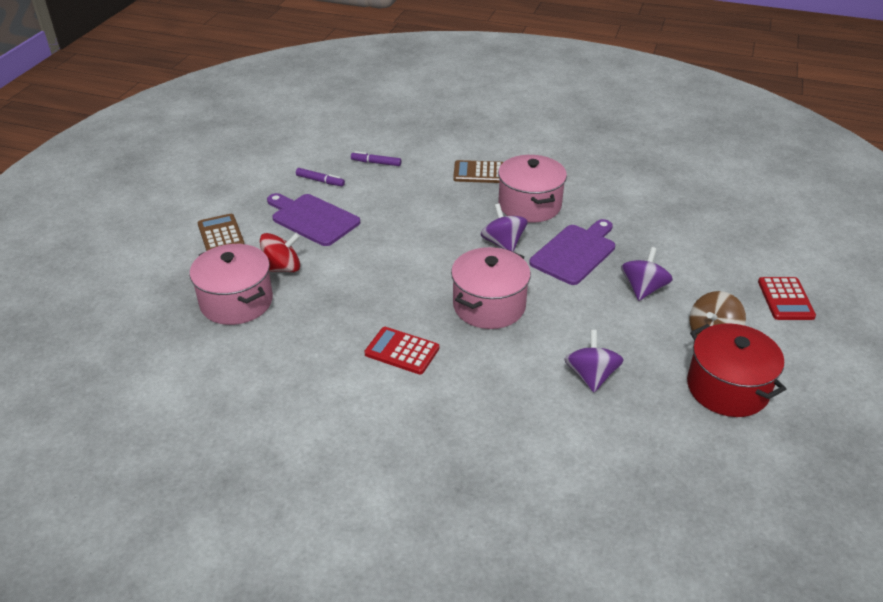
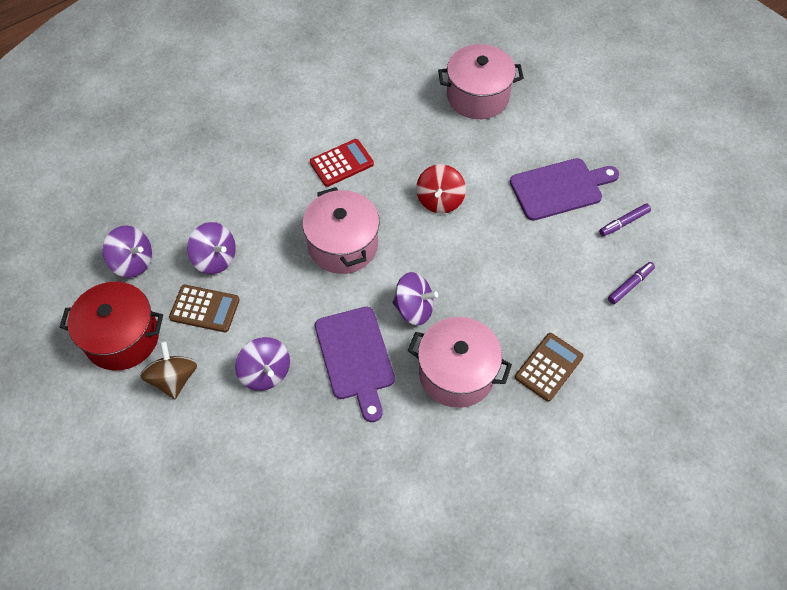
camera: 125 degrees right, 20 degrees up
brown calculator [198,214,245,251] -> brown calculator moved to [169,285,240,332]
red spinning top [260,233,300,272] -> red spinning top moved to [416,164,466,214]
red calculator [758,277,816,320] -> none
none -> purple spinning top [103,226,152,278]

